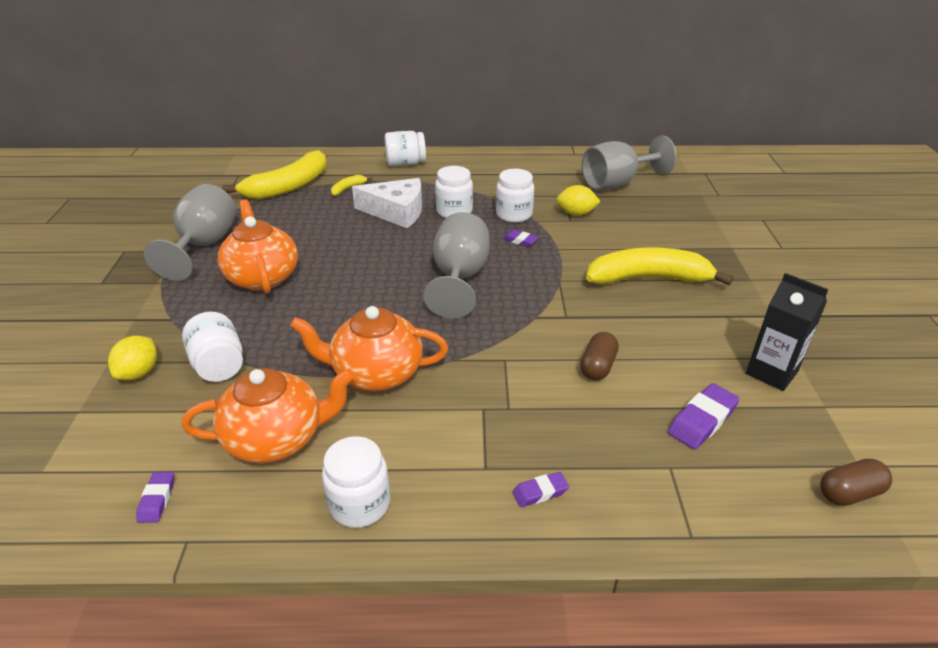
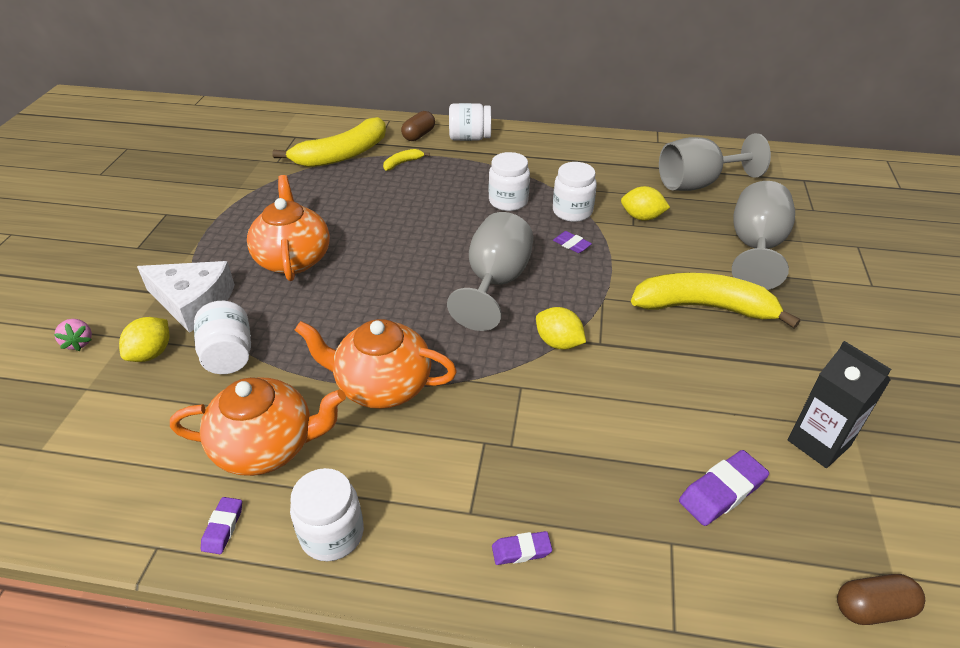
camera: 10 degrees right, 5 degrees up
purple eraser [136,472,174,523] -> purple eraser moved to [201,497,242,554]
grey goblet [144,184,236,281] -> grey goblet moved to [732,181,795,290]
white cheese [352,178,422,228] -> white cheese moved to [137,261,235,333]
brown capsule [580,332,619,380] -> brown capsule moved to [401,111,435,141]
none -> pink strawberry [54,319,92,351]
none -> yellow lemon [536,307,586,350]

